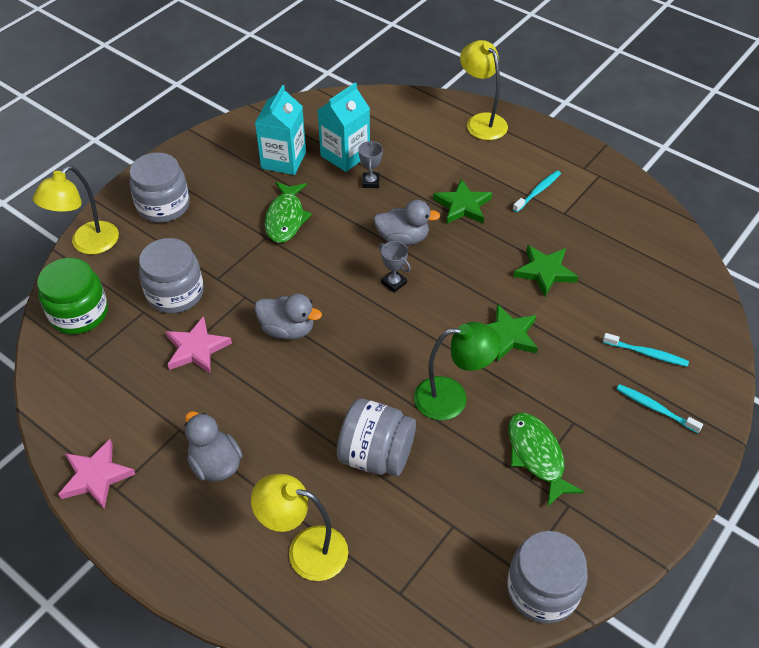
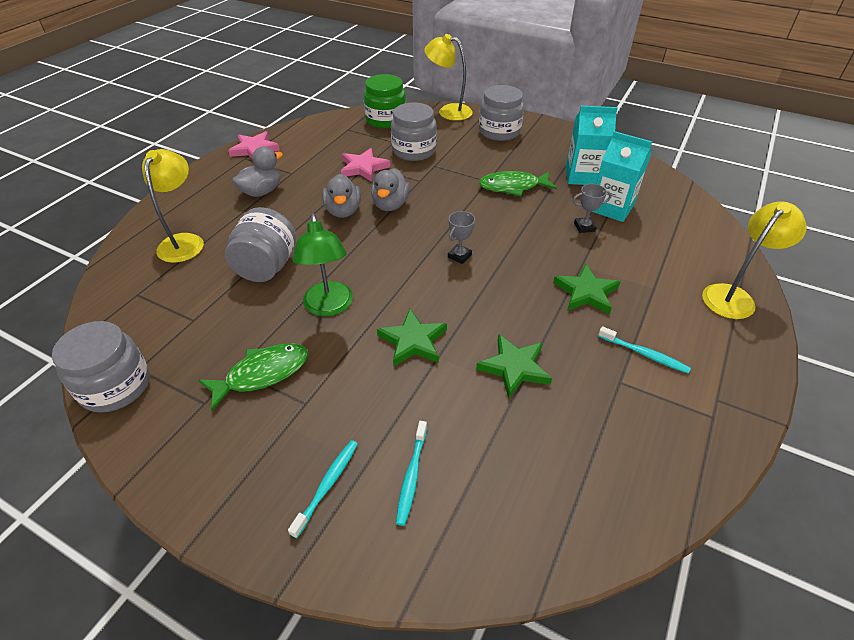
camera: 80 degrees right, 5 degrees down
grey duck [374,200,440,246] -> grey duck moved to [322,174,361,218]

